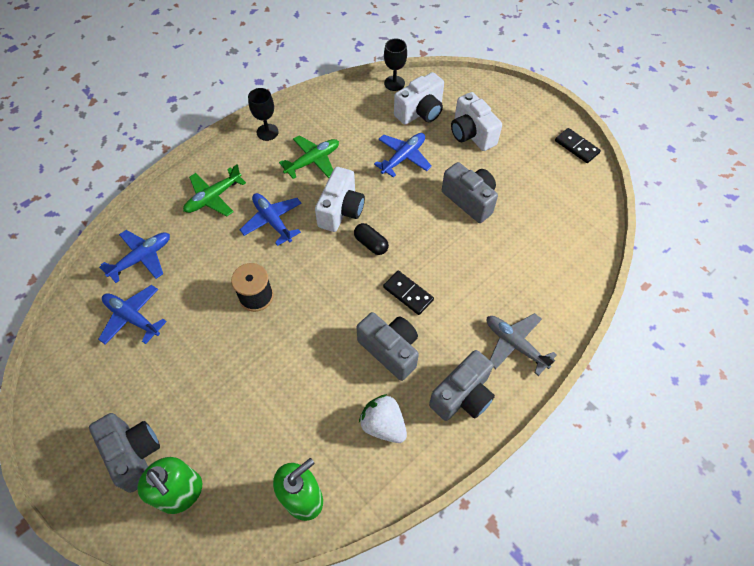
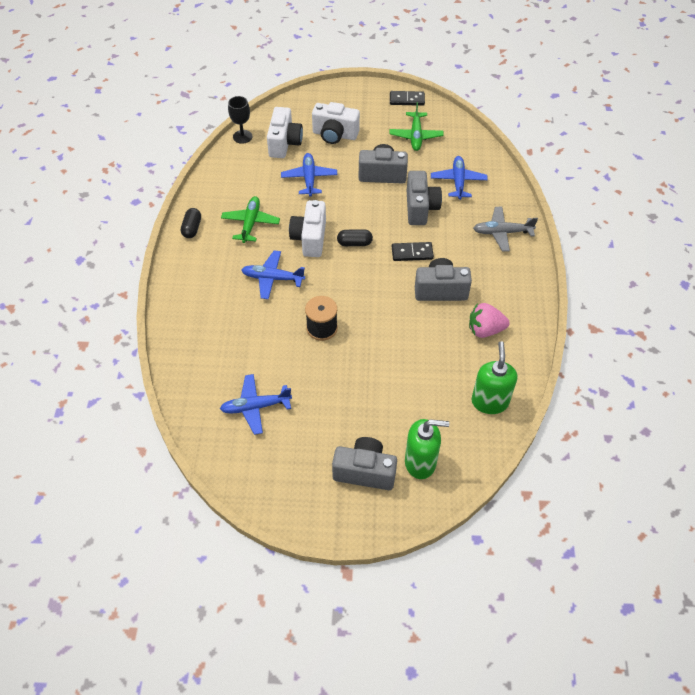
camera: 45 degrees left, 5 degrees down
blue plane [99,230,170,283] -> blue plane moved to [431,156,488,200]
green plane [183,164,246,216] -> green plane moved to [389,102,444,151]
black goblet [248,88,279,141] -> black capsule [181,208,201,238]
white camera [315,167,365,232] -> white camera turned 150 degrees counterclockwise [289,200,326,257]
white strawberry [359,394,407,443] -> pink strawberry [469,303,510,338]
grey camera [429,350,495,421] -> grey camera moved to [407,171,442,225]

